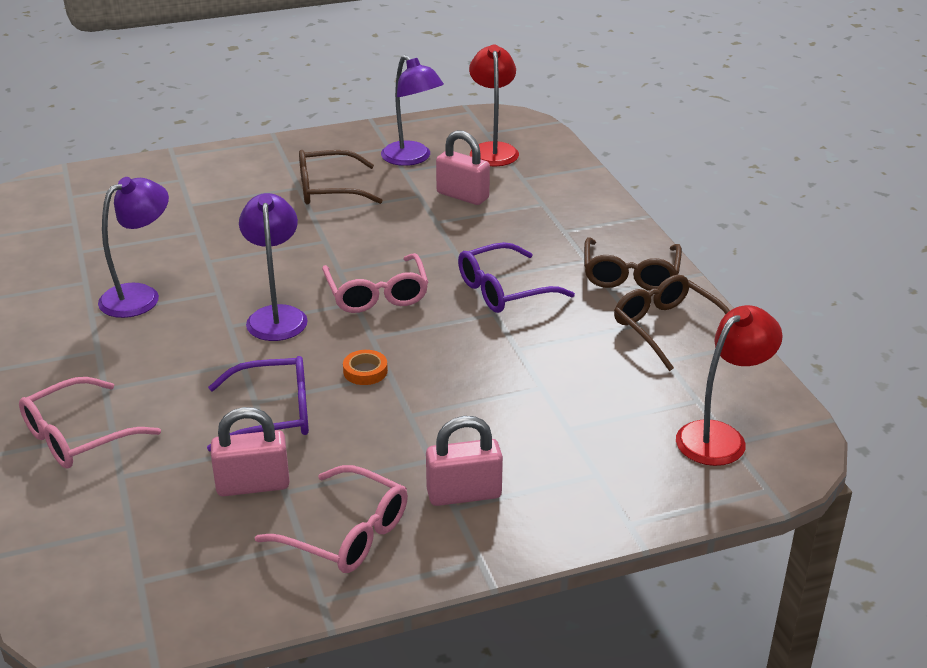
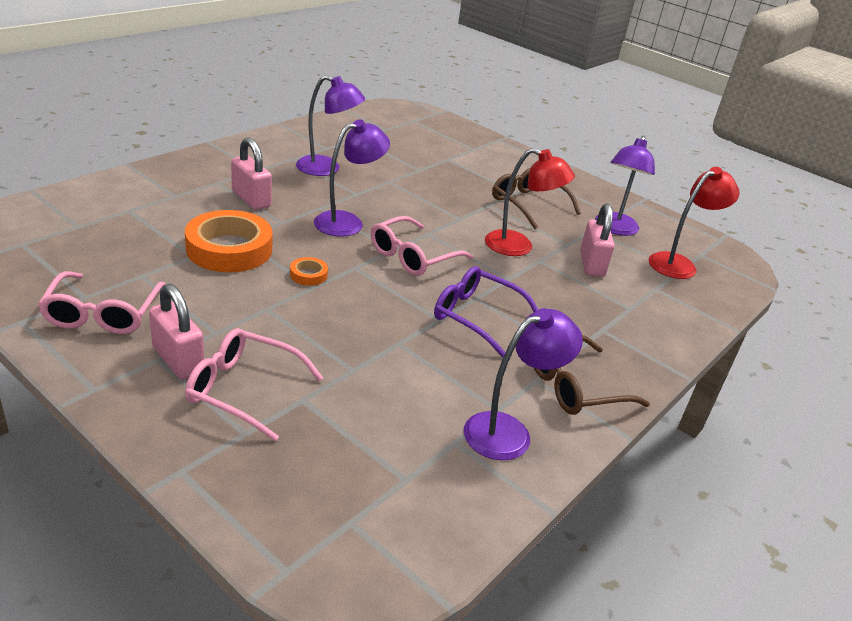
camera: 55 degrees right, 0 degrees up
pink glasses [19,377,161,469] -> pink glasses moved to [185,328,323,441]
purple glasses [207,356,309,452] -> orange tape [185,210,273,272]
pink padlock [211,407,290,496] -> pink padlock moved to [231,137,272,210]
brown glasses [614,275,730,371] -> purple lamp [464,308,583,460]
red lamp [676,305,783,466] -> red lamp moved to [485,148,575,256]

